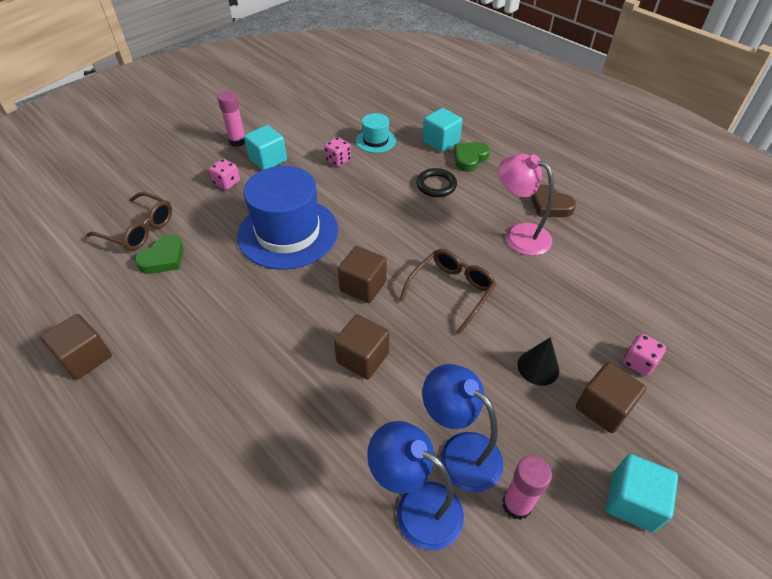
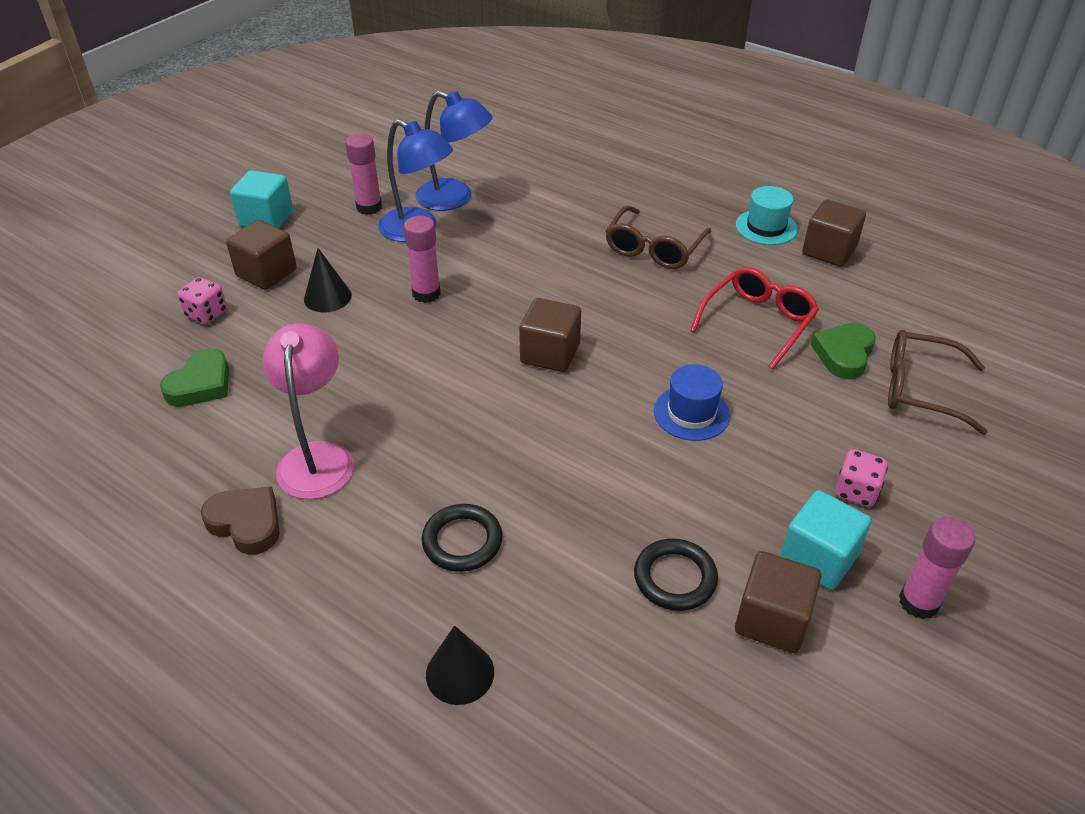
camera: 170 degrees right, 5 degrees down
blue hat [237,166,338,269] -> blue hat [654,364,730,441], size x0.47
pink dice [324,137,351,167] -> black ring [634,538,718,611]
brown cube [334,314,389,379] -> brown cube moved to [735,551,821,653]
turquoise hat [356,113,396,153] -> turquoise hat moved to [736,186,798,245]
brown glasses [399,249,496,335] -> brown glasses moved to [605,206,711,269]
turquoise cube [423,108,463,152] -> black cone [426,625,494,705]
green heart [454,142,490,172] -> green heart moved to [160,349,229,407]
pink lamp [498,154,554,256] -> pink lamp turned 120 degrees counterclockwise [262,323,354,499]
none -> pink glue stick [404,216,441,303]
none -> red glasses [690,267,819,369]

